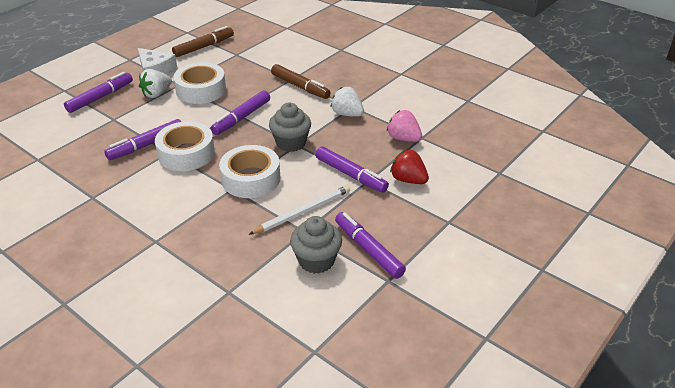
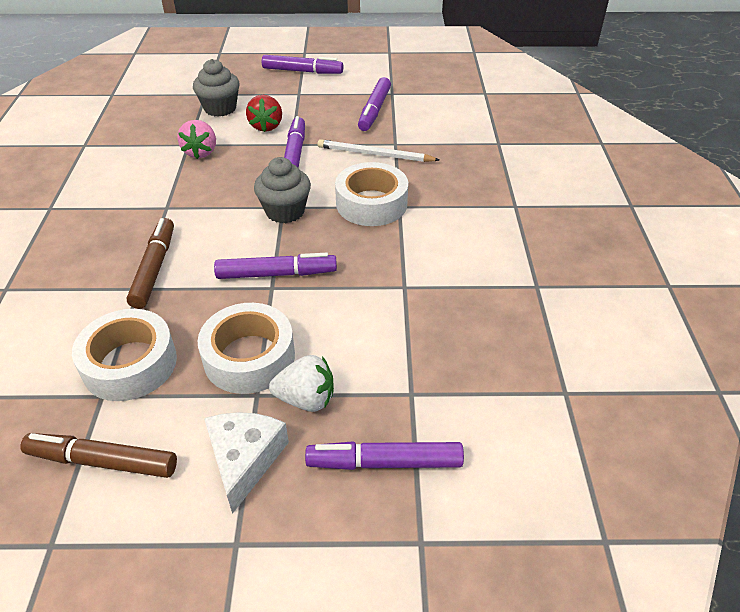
camera: 130 degrees left, 5 degrees up
purple marker [104,119,181,160] -> purple marker moved to [262,55,343,74]
white tape [155,121,215,171] -> white tape moved to [72,309,177,401]
grey cupcake [290,216,342,274] -> grey cupcake moved to [193,59,240,117]
white strawberry [330,87,364,117] -> none

